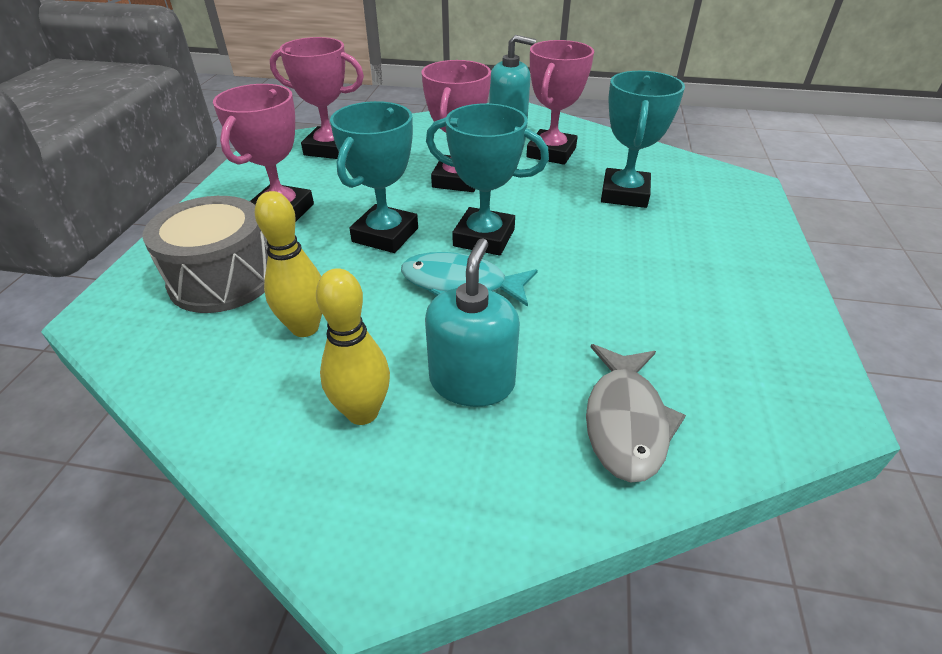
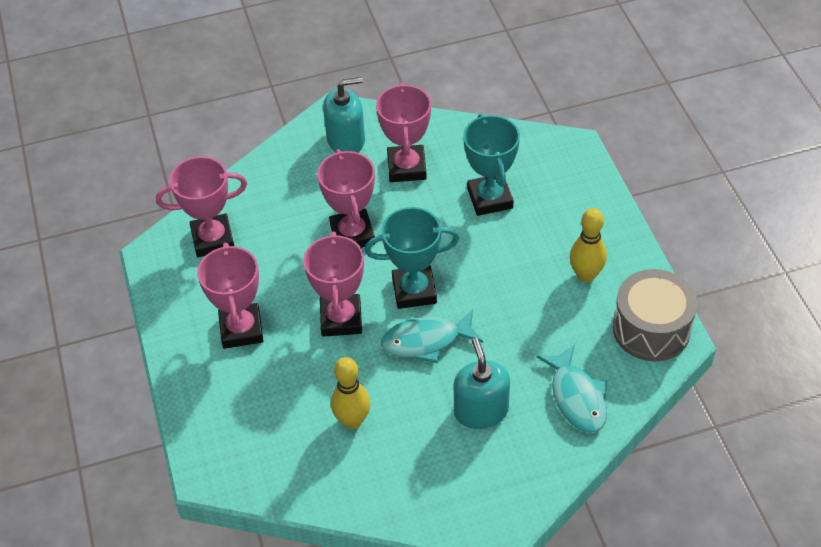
camera: 25 degrees left, 10 degrees up
grey drum [142,196,268,313] -> grey drum moved to [613,269,697,361]
yellow bowling pin [316,268,390,425] -> yellow bowling pin moved to [570,208,607,282]
turquoise trophy [330,101,418,253] -> pink trophy [303,232,364,337]
grey fish [586,344,686,482] -> turquoise fish [536,344,607,433]

